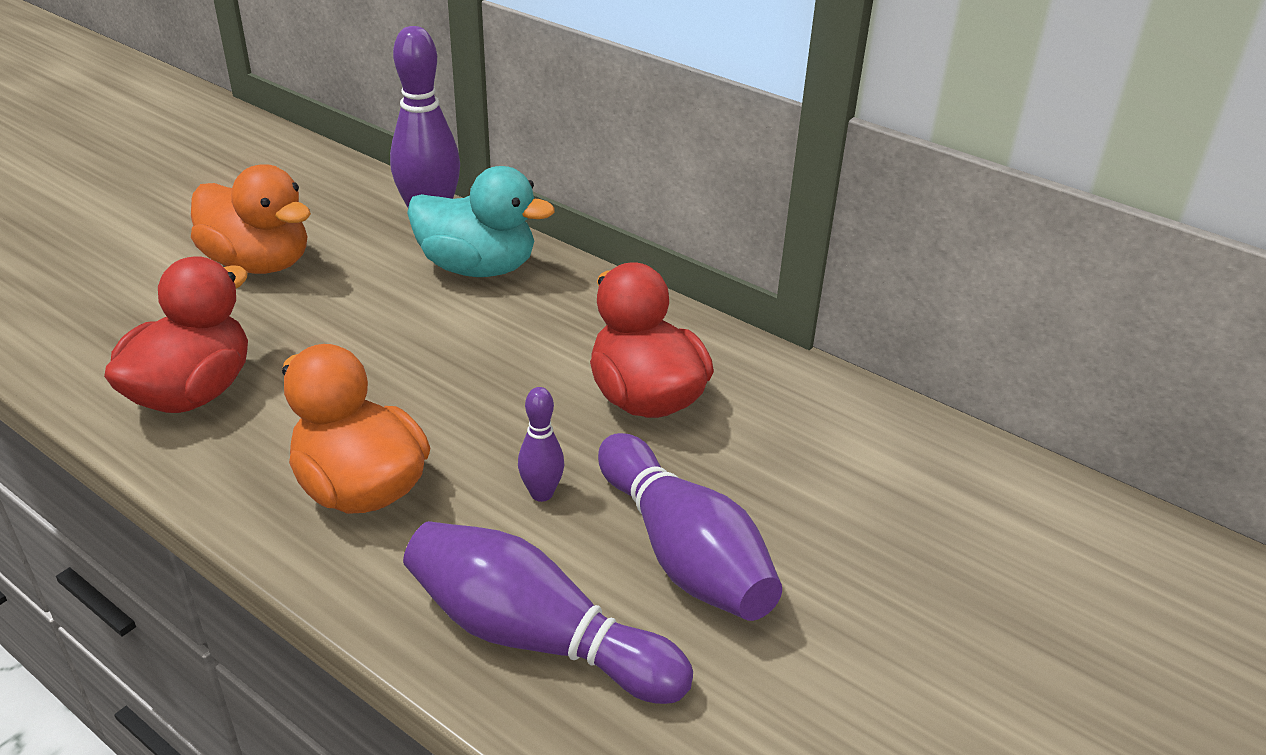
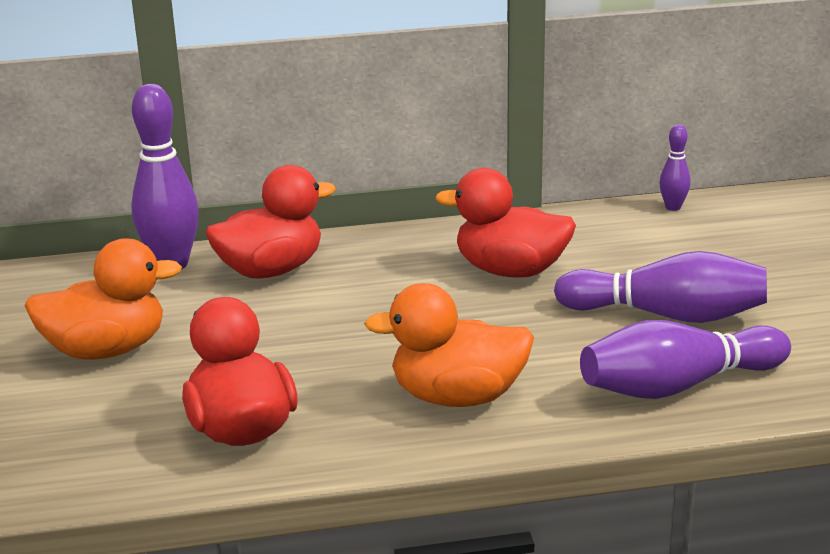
camera: 45 degrees left, 10 degrees down
turquoise duck [407,166,555,277] -> red duck [206,165,336,279]
purple bowling pin [518,387,564,502] -> purple bowling pin moved to [660,124,690,211]

